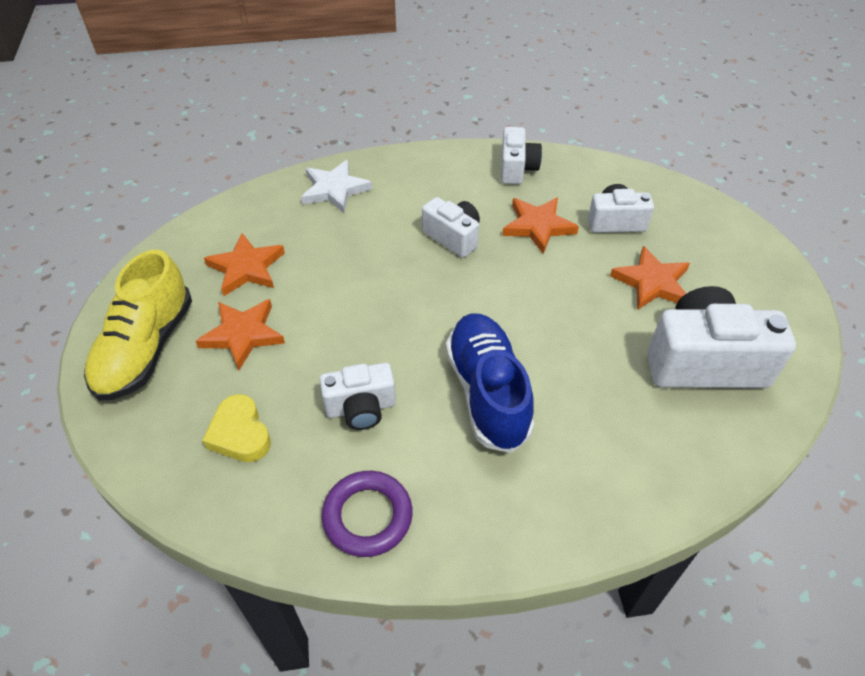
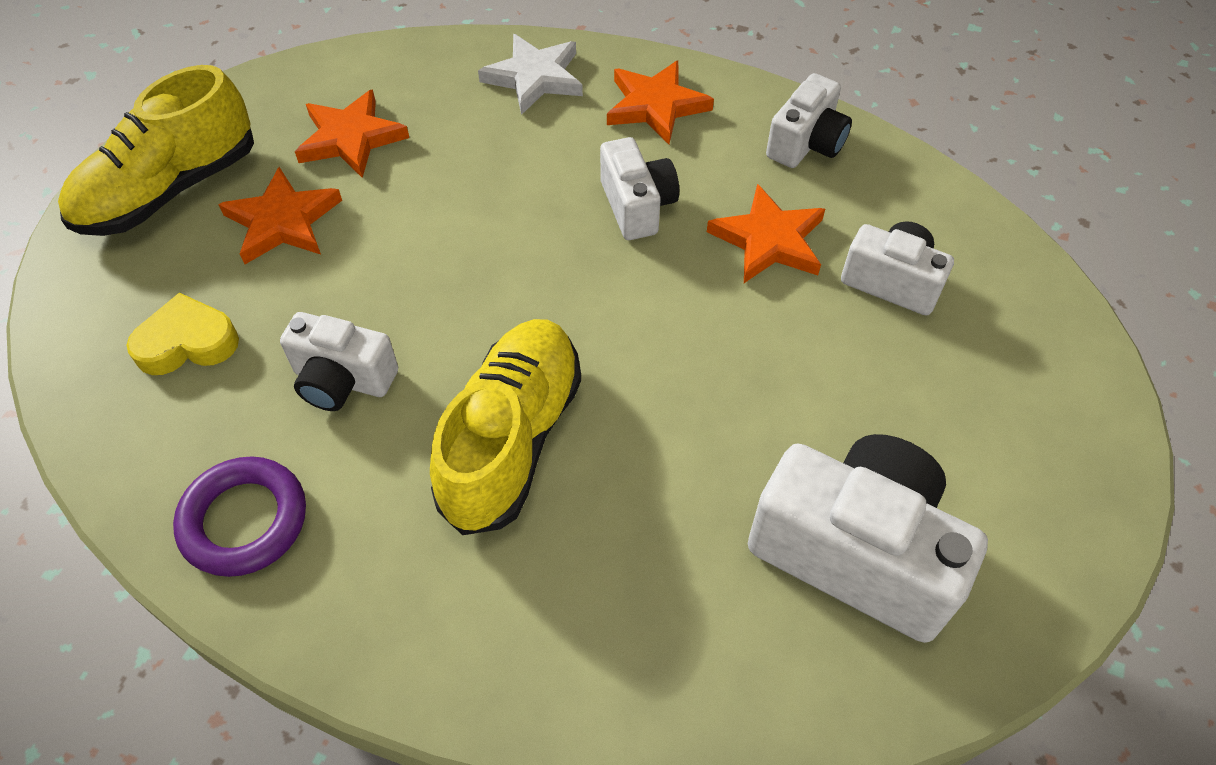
camera: 30 degrees right, 5 degrees up
yellow heart [202,394,271,462] -> yellow heart turned 75 degrees clockwise [126,293,239,375]
blue shoe [446,314,534,453] -> yellow shoe [430,319,581,535]
orange star [610,246,690,310] -> orange star moved to [607,61,714,144]

